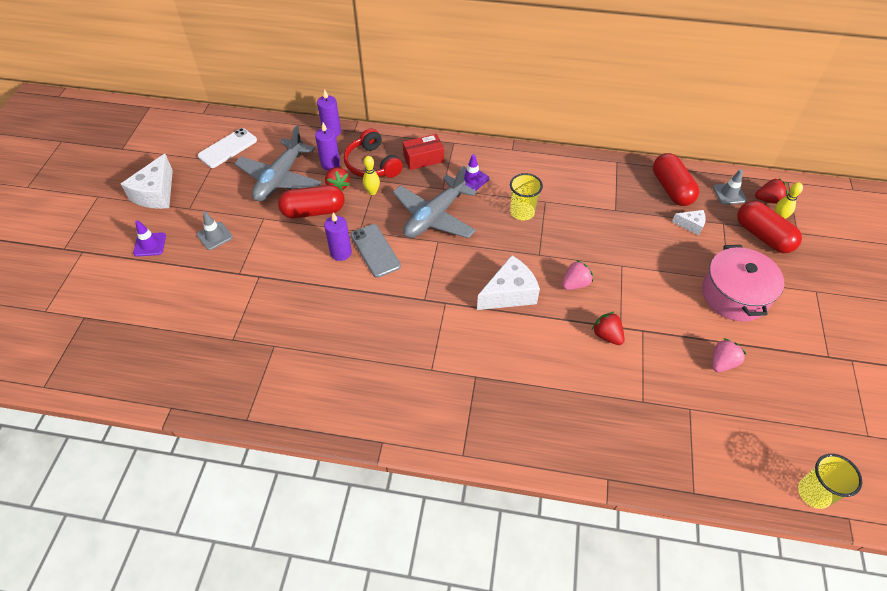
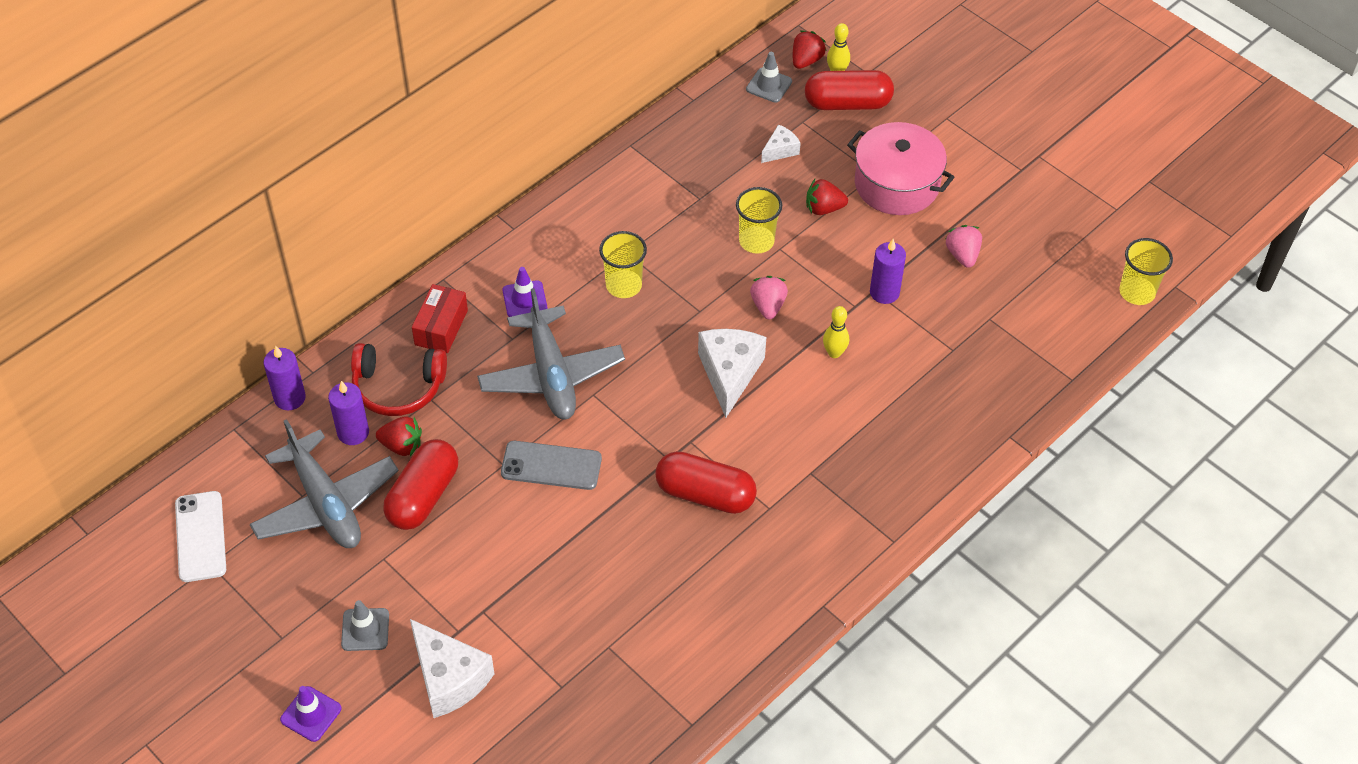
camera: 55 degrees left, 0 degrees up
white cheese [121,154,173,209] -> white cheese moved to [410,619,494,718]
purple candle [324,212,352,261] -> purple candle moved to [870,239,906,304]
yellow bowling pin [363,156,380,195] -> yellow bowling pin moved to [823,306,849,358]
red strawberry [592,312,625,345] -> red strawberry moved to [806,179,848,215]
red capsule [653,153,699,206] -> red capsule moved to [655,451,757,514]
none -> yellow cup [736,187,782,254]

